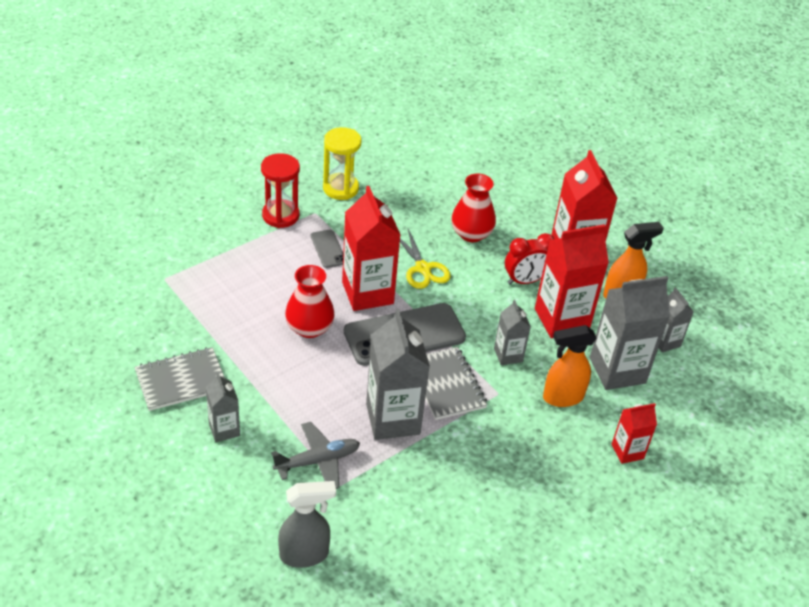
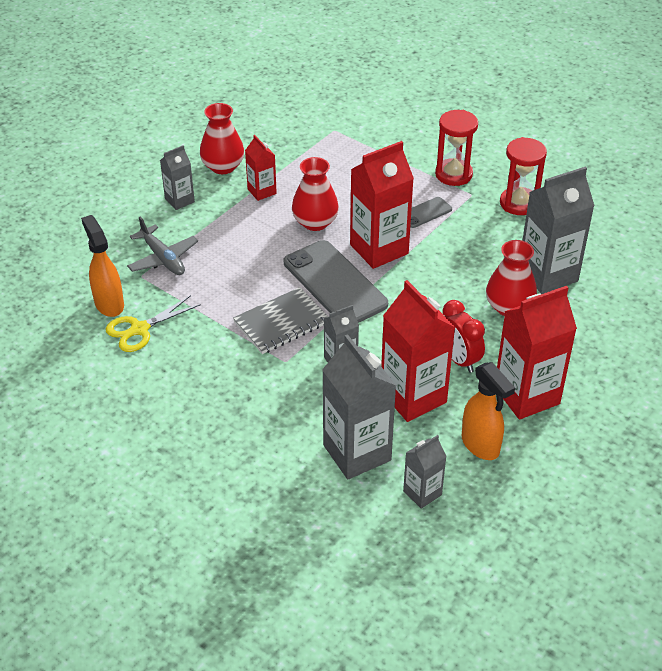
camera: 80 degrees right, 0 degrees up
grey notebook [134,347,225,411] -> red vase [200,103,244,174]
grey spray bottle [278,481,336,568] -> none
yellow hourglass [323,127,362,200] -> red hourglass [500,137,547,215]
grey carton [366,309,430,440] -> grey carton moved to [522,167,594,294]
yellow scissors [400,227,451,289] -> yellow scissors moved to [106,295,201,352]
orange spray bottle [543,325,597,407] -> orange spray bottle moved to [81,215,124,317]
red carton [612,403,657,464] -> red carton moved to [245,135,277,201]

